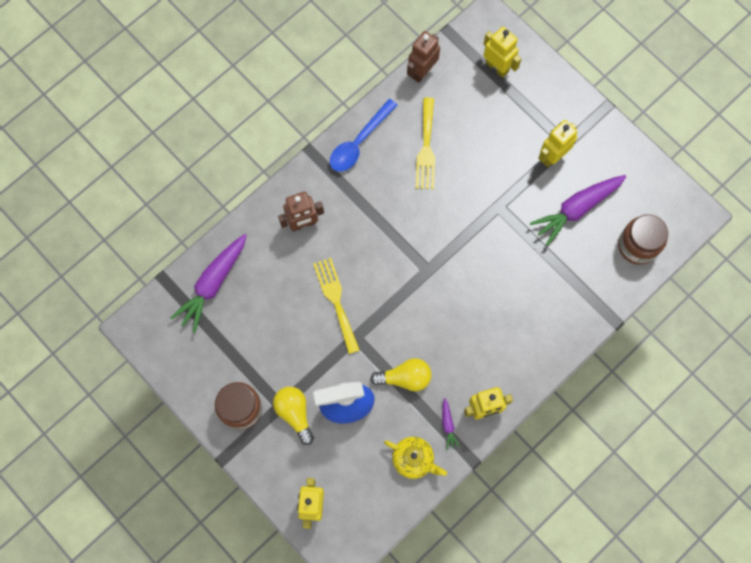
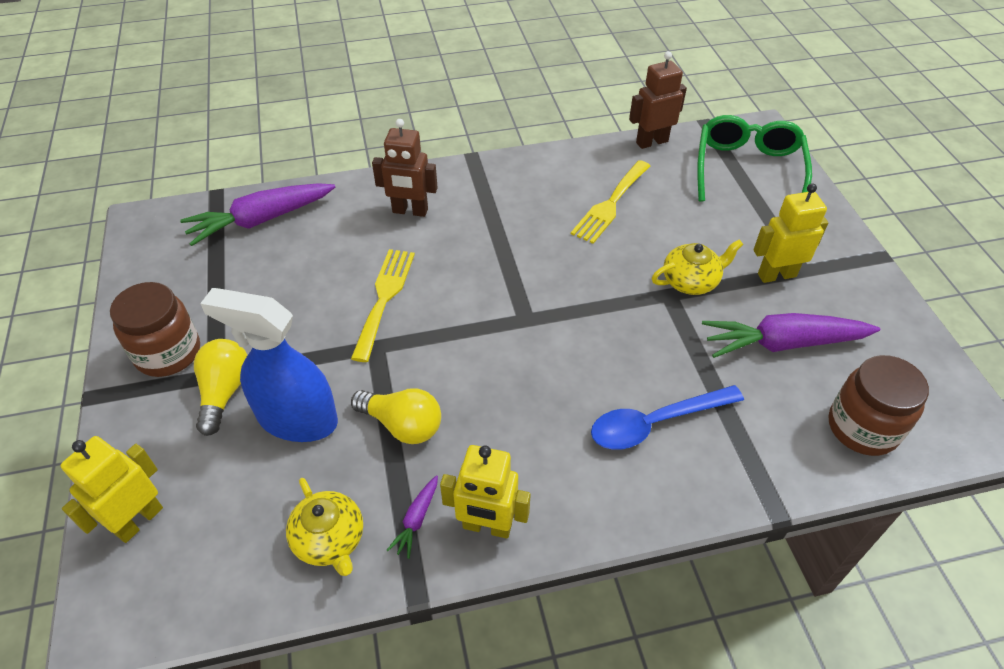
camera: 30 degrees right, 25 degrees down
blue spoon [330,99,398,172] -> blue spoon moved to [591,385,744,450]
yellow robot [483,27,521,78] -> green glasses [697,115,812,202]
none -> yellow teapot [652,239,743,295]

